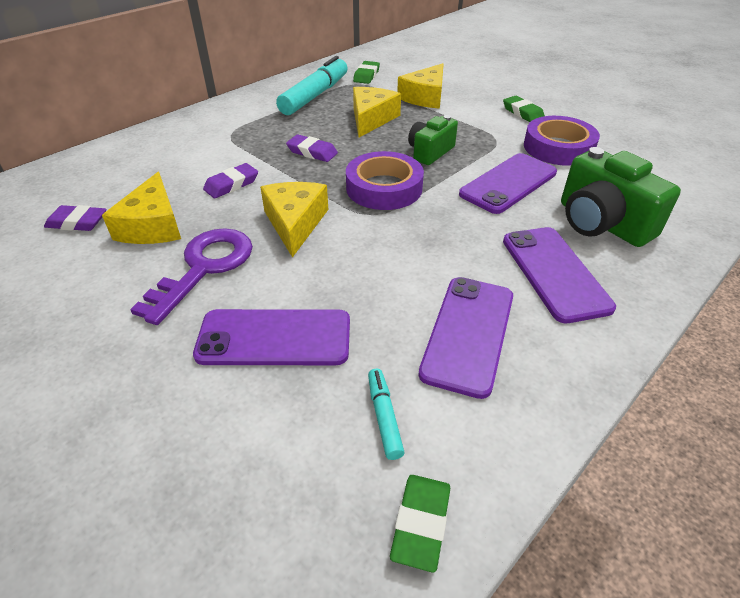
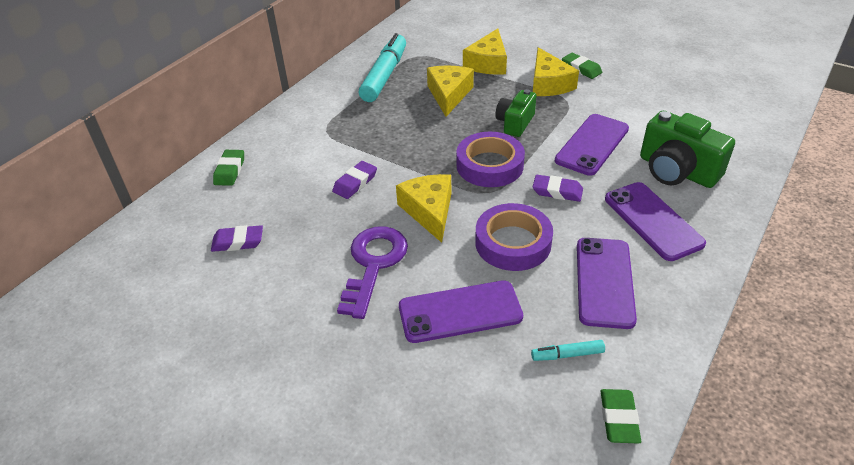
camera: 10 degrees left, 0 degrees up
yellow cheese [102,172,181,244] -> yellow cheese moved to [533,47,579,96]
purple eraser [286,135,338,162] -> purple eraser moved to [533,175,583,202]
green eraser [353,61,380,84] -> green eraser moved to [213,150,244,186]
turquoise marker [368,369,405,460] -> turquoise marker turned 75 degrees counterclockwise [531,340,605,361]
purple tape [524,116,600,166] -> purple tape moved to [475,203,553,271]

